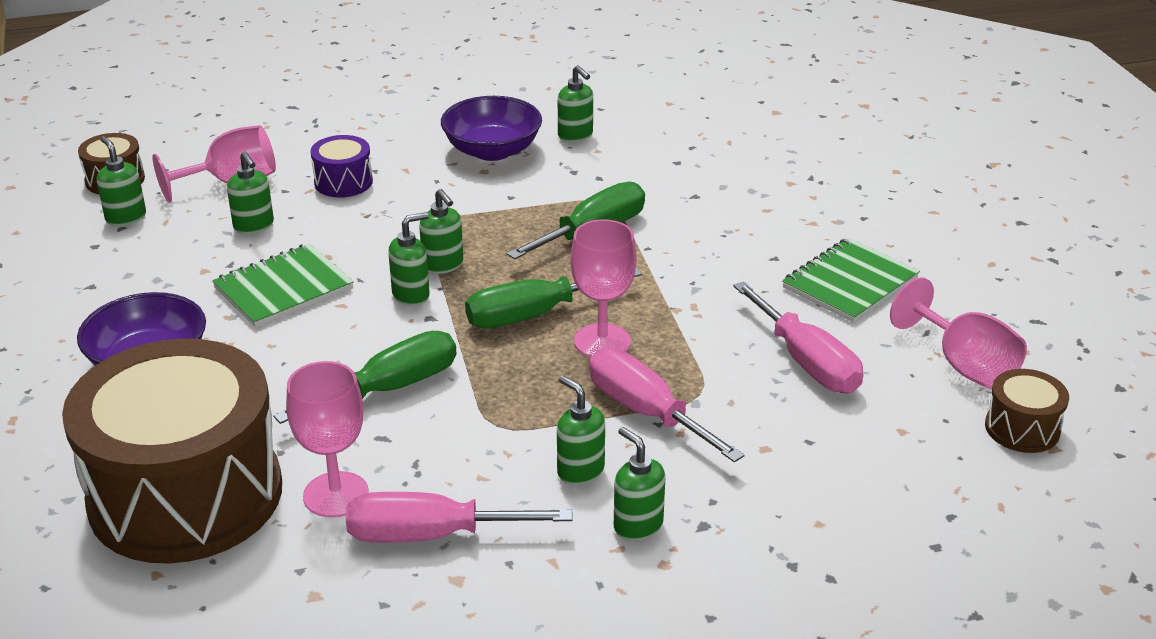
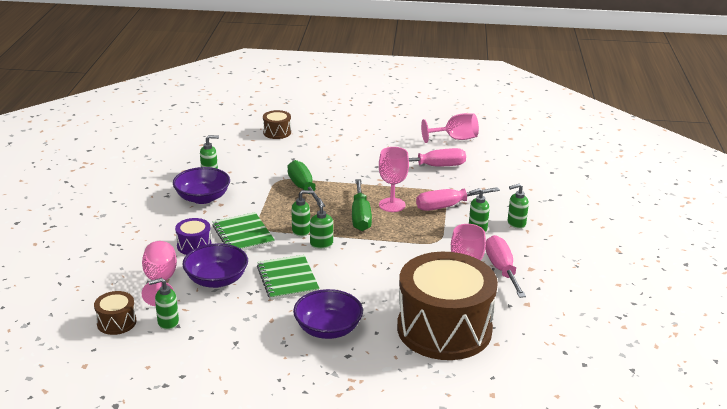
camera: 70 degrees left, 5 degrees down
green soap dispenser [227,152,274,234] -> purple bowl [183,243,248,288]
green screwdriver [273,331,456,424] -> none
pink screwdriver [346,492,573,543] -> pink screwdriver turned 150 degrees clockwise [485,235,526,298]
green notebook [782,238,920,323] -> green notebook moved to [212,212,275,251]
brown drum [985,369,1069,453] -> brown drum moved to [263,110,291,139]

